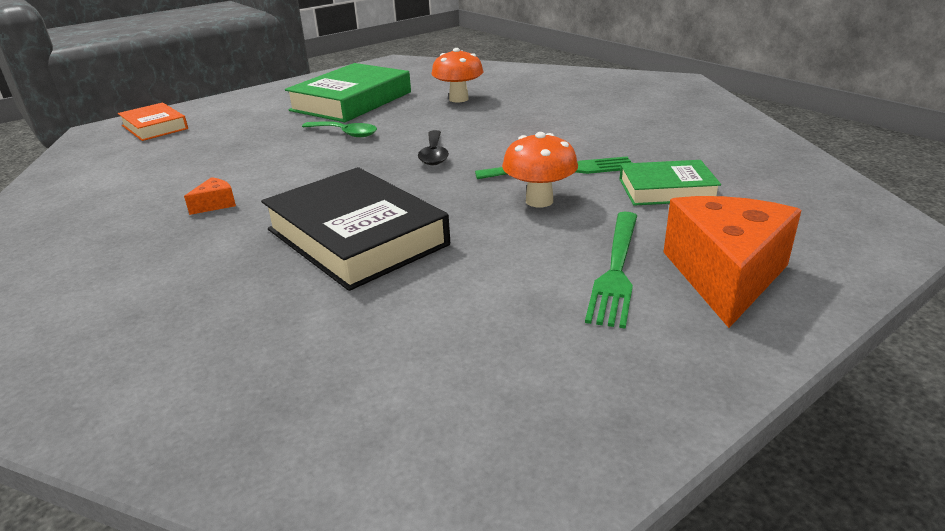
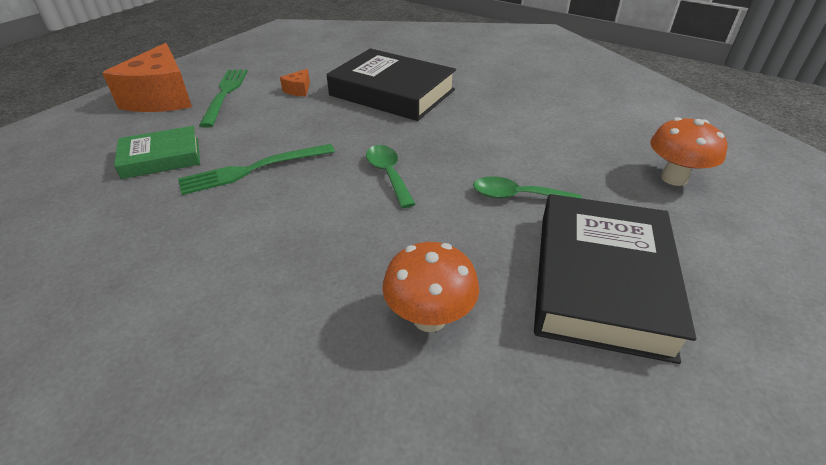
camera: 160 degrees right, 10 degrees up
orange book [118,102,188,141] -> none
orange cheese [184,177,236,215] -> orange cheese moved to [280,69,310,96]
green book [285,63,411,122] -> black book [534,194,696,364]
black spoon [418,130,449,165] -> green spoon [366,145,415,208]
orange mushroom [502,132,578,207] -> orange mushroom moved to [650,117,728,186]

